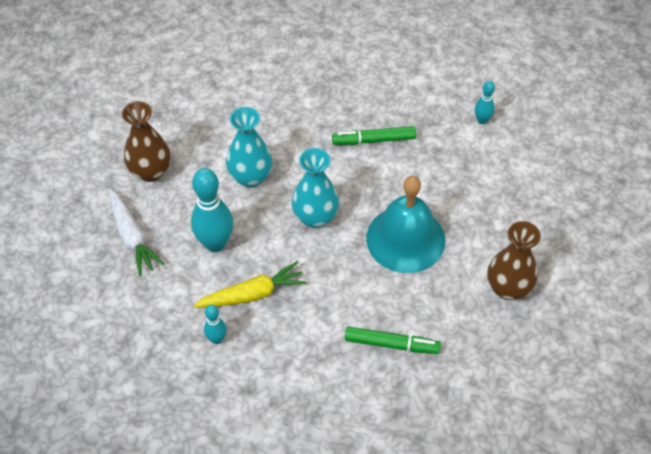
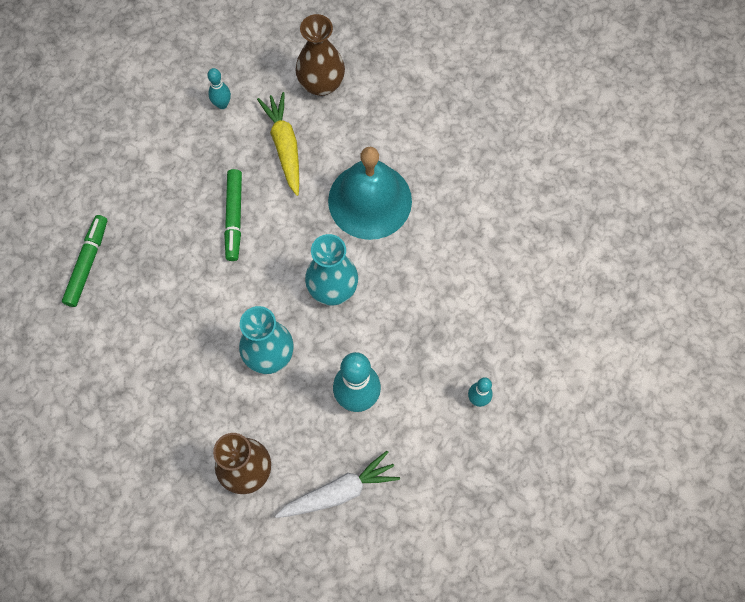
camera: 85 degrees left, 15 degrees up
yellow carrot [193,261,307,307] -> yellow carrot moved to [257,92,299,196]
green marker [345,327,441,354] -> green marker moved to [62,215,107,307]
brown vase [487,221,541,300] -> brown vase moved to [296,14,345,96]

